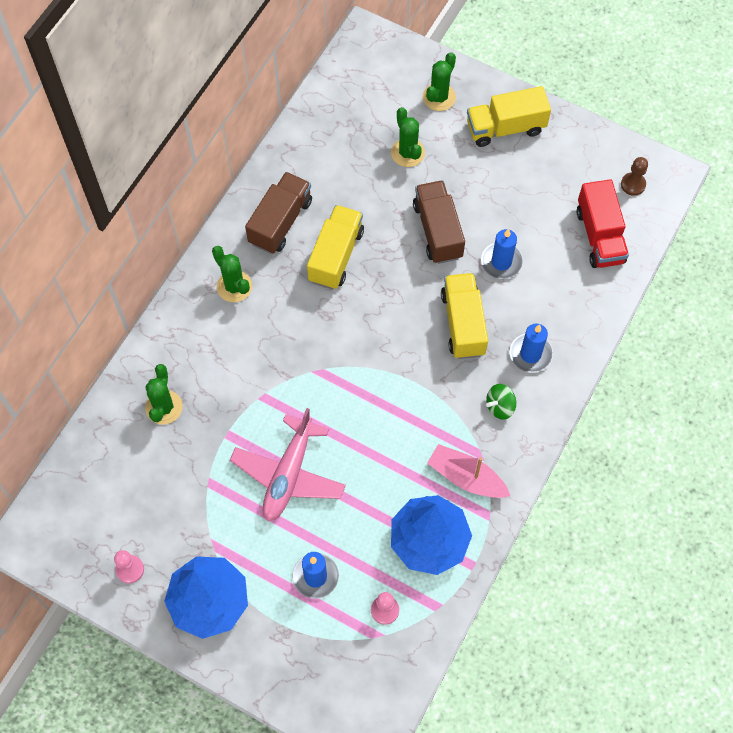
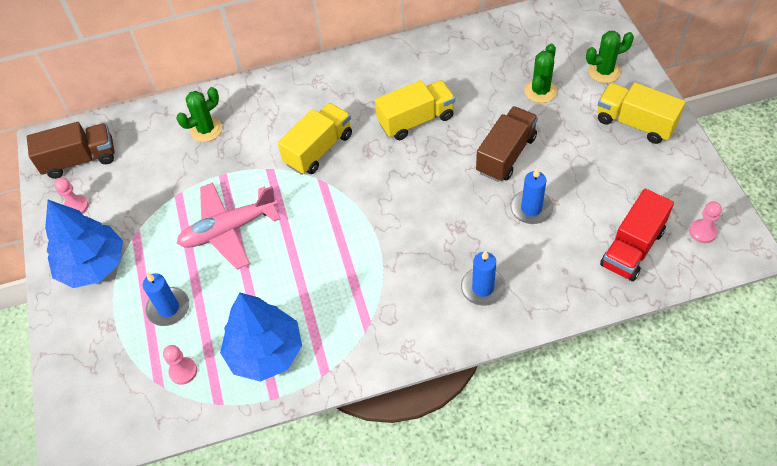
camera: 50 degrees right, 10 degrees down
green cactus [212,246,252,302] -> none
brown truck [245,172,312,254] -> brown truck moved to [27,122,114,179]
pink boat [427,444,510,498] -> none
yellow truck [441,273,488,359] -> yellow truck moved to [278,103,352,175]
green spinning top [486,384,516,420] -> none
brown pawn [621,157,648,196] -> pink pawn [689,201,722,243]

